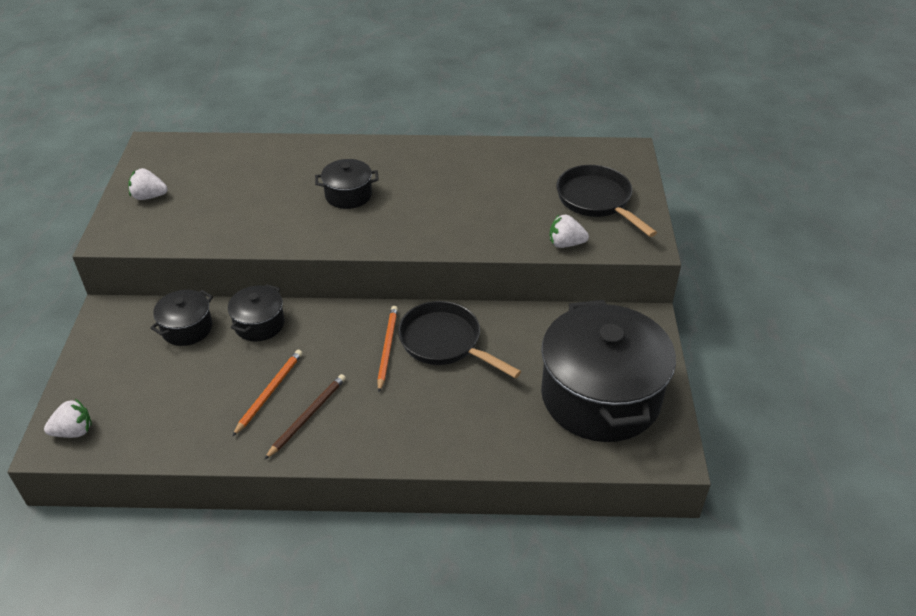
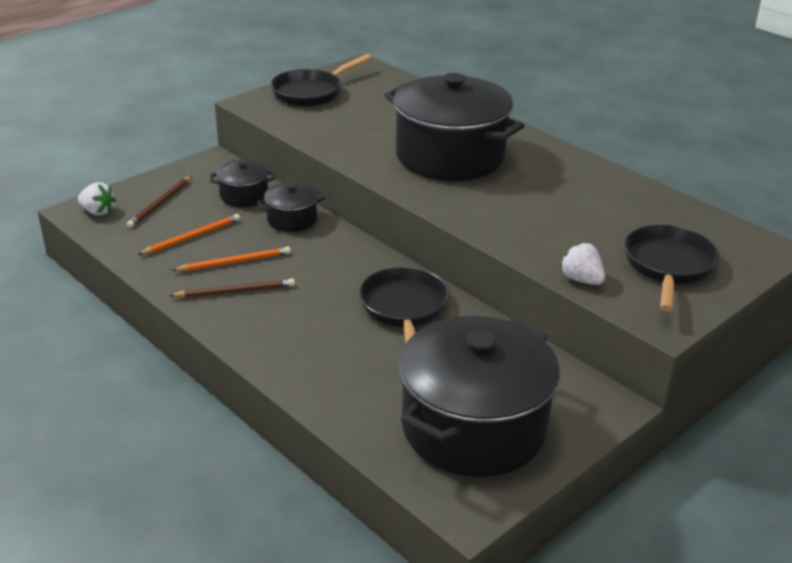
camera: 45 degrees right, 10 degrees down
white strawberry [129,168,167,200] -> black pan [270,54,371,107]
black pot [315,159,379,209] -> black pot [384,73,525,181], size x2.21
orange pencil [377,306,398,392] -> orange pencil moved to [138,214,240,255]
none -> brown pencil [126,176,191,228]

